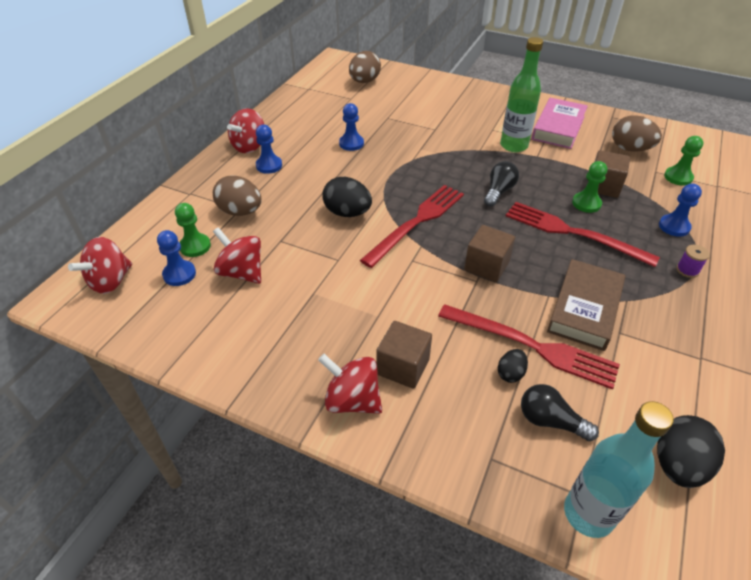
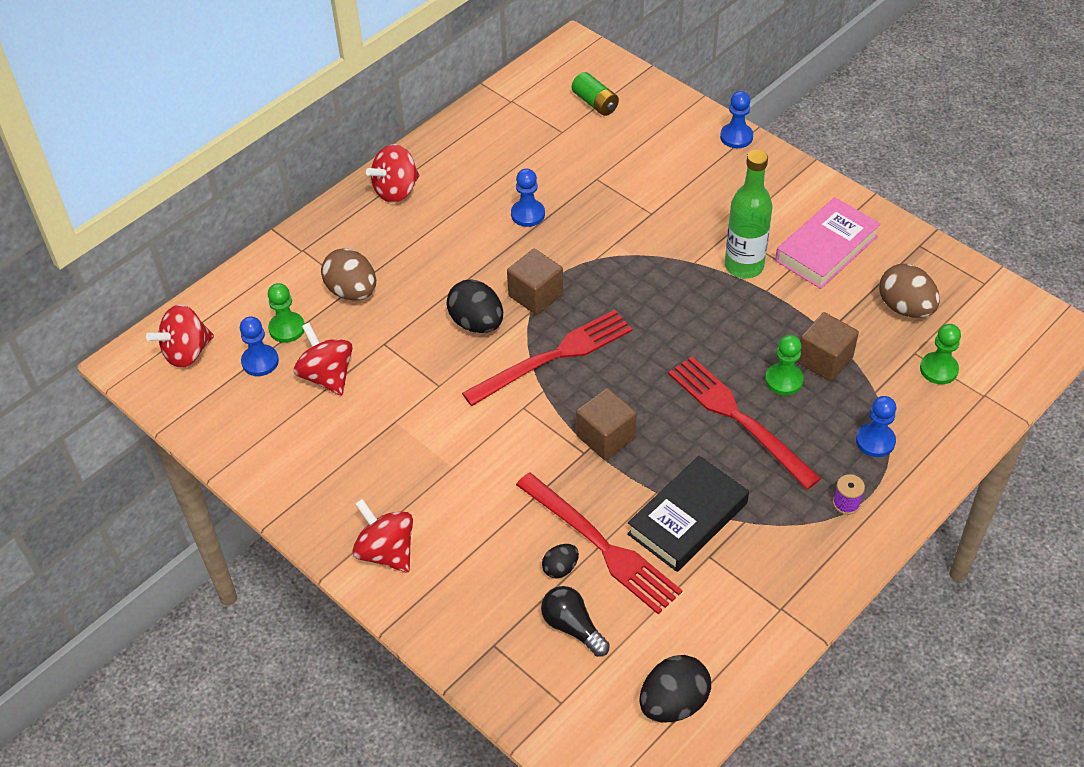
camera: 20 degrees right, 5 degrees up
blue pawn [256,125,282,174] -> blue pawn moved to [720,91,753,148]
brown egg [349,51,381,83] -> green battery [572,72,619,116]
brown cube [376,321,432,389] -> brown cube moved to [507,249,563,315]
black light bulb [484,161,519,206] -> none
brown book [547,259,625,351] -> black book [627,456,749,572]
turquoise bottle [564,401,674,538] -> none

